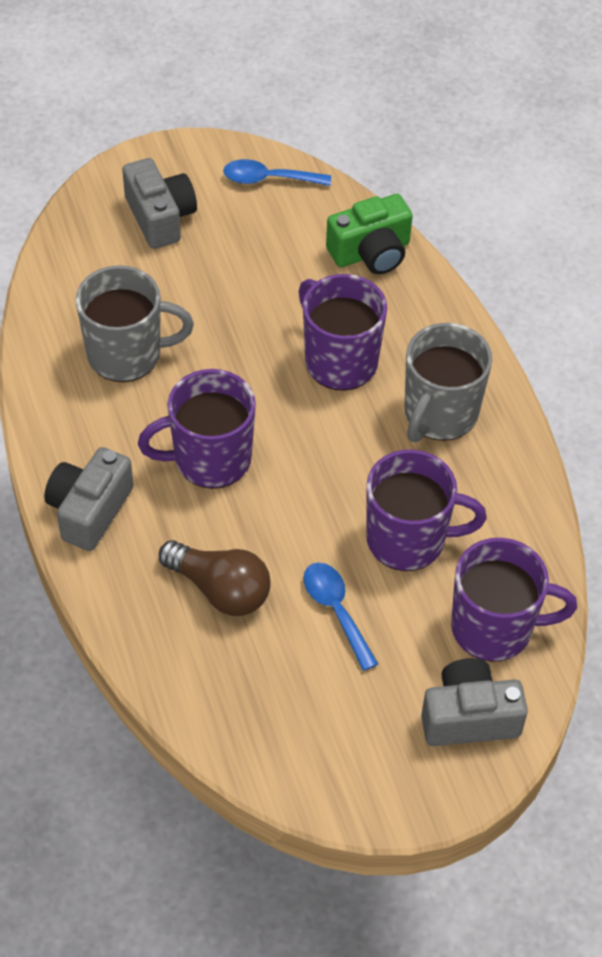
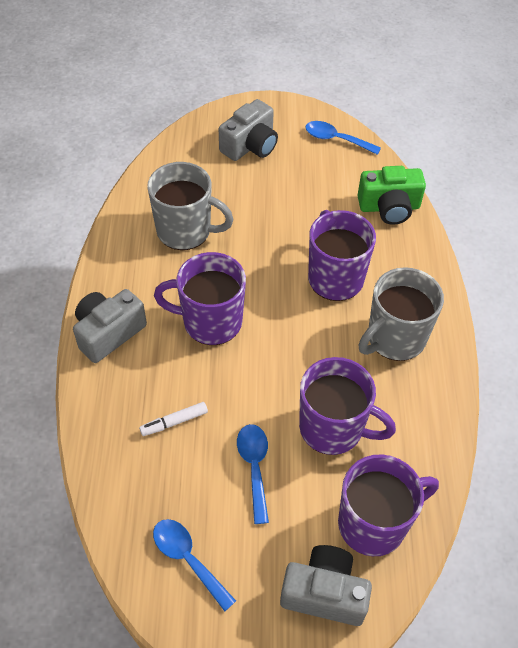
camera: 20 degrees right, 0 degrees up
grey camera [122,158,197,249] -> grey camera turned 45 degrees clockwise [219,99,278,161]
brown light bulb [159,540,271,616] -> white marker [139,402,208,436]
purple mug [451,538,577,662] -> purple mug turned 45 degrees counterclockwise [338,454,439,556]
none -> blue spoon [153,519,236,611]

